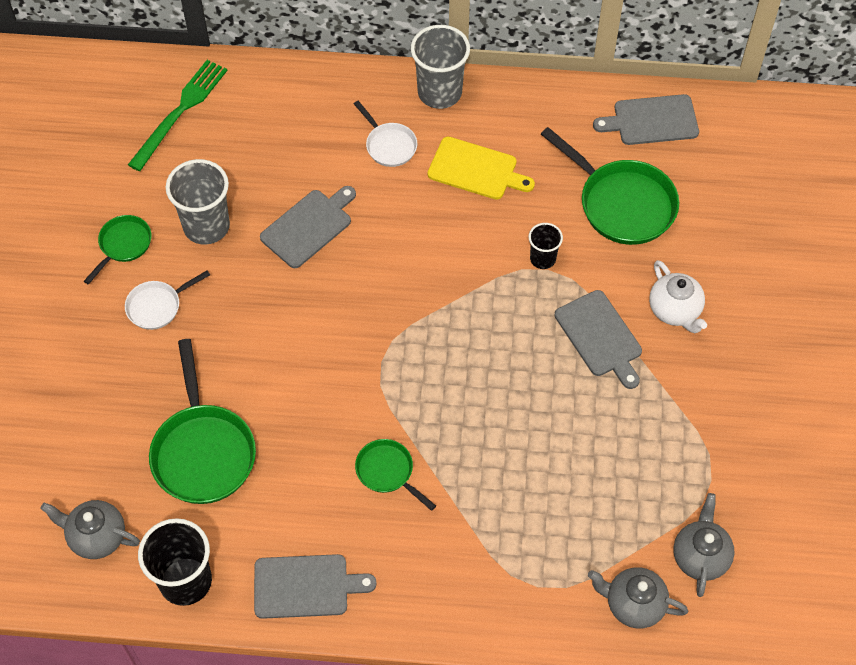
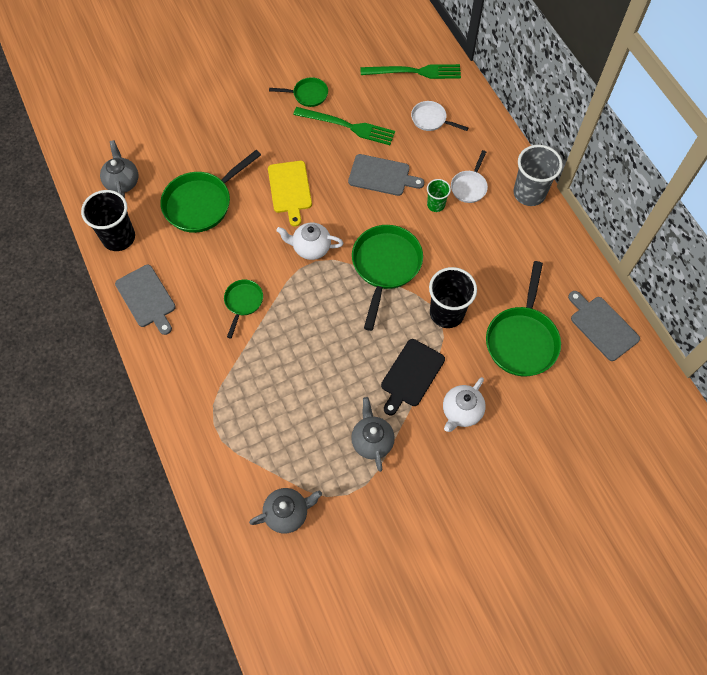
camera: 60 degrees right, 5 degrees up
white pan [125,270,210,330] -> white pan moved to [411,101,468,131]
grey cup [165,159,230,245] -> green fork [293,107,395,145]
yellow cutting board [428,137,535,200] -> yellow cutting board moved to [268,161,312,226]
black cup [529,223,563,269] -> black cup [429,267,477,328], size x1.82
grey cutting board [555,290,642,389] -> black cutting board [381,339,445,415]
grey teapot [588,567,688,628] -> grey teapot moved to [351,397,395,472]
none -> white teapot [276,223,343,260]
none -> green pan [352,225,423,331]
none -> green cup [427,179,451,212]

